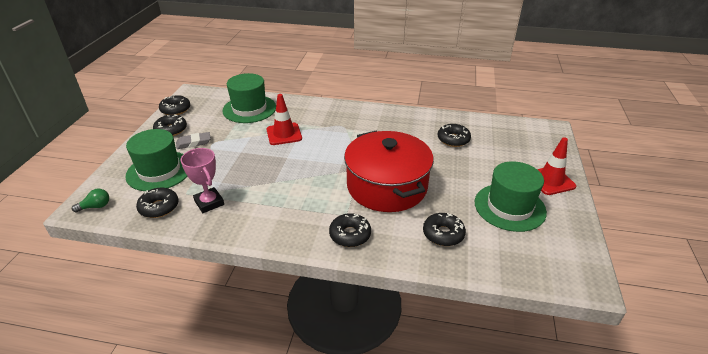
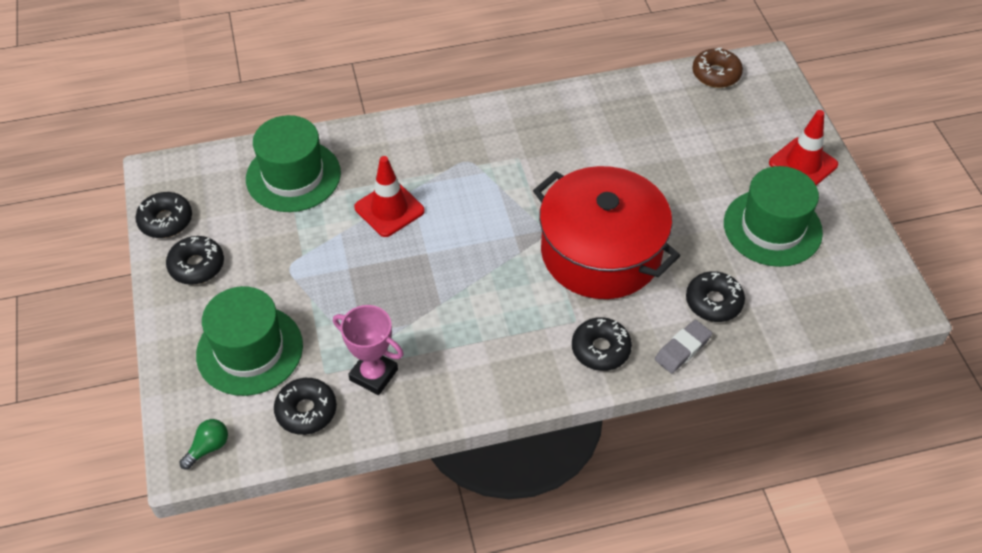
camera: 25 degrees left, 15 degrees up
grey eraser [176,132,211,149] -> grey eraser moved to [655,320,712,374]
black donut [438,124,471,147] -> none
none -> brown donut [692,48,743,88]

